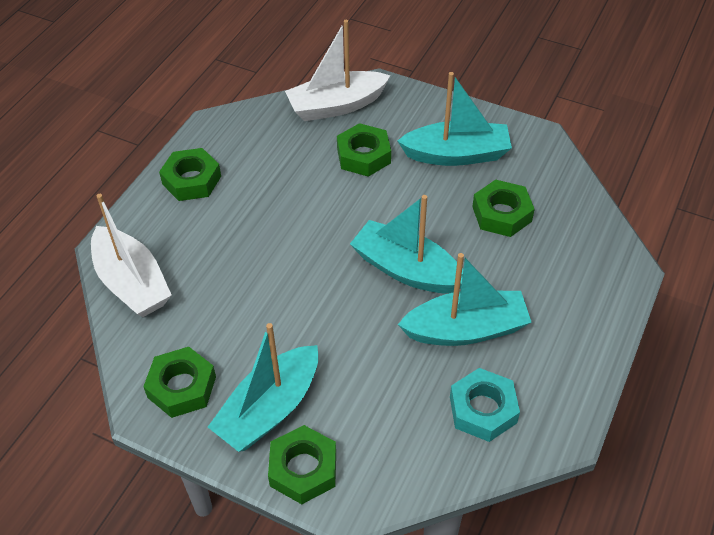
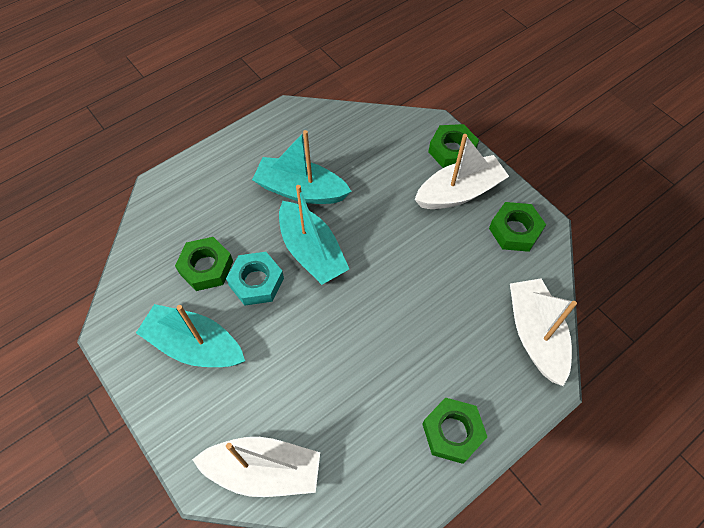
camera: 155 degrees left, 10 degrees up
turquoise boat [208,323,318,452] -> white boat [415,134,509,209]
green nut [337,123,391,177] -> none
turquoise nut [450,368,520,442] -> turquoise nut moved to [226,252,284,306]

